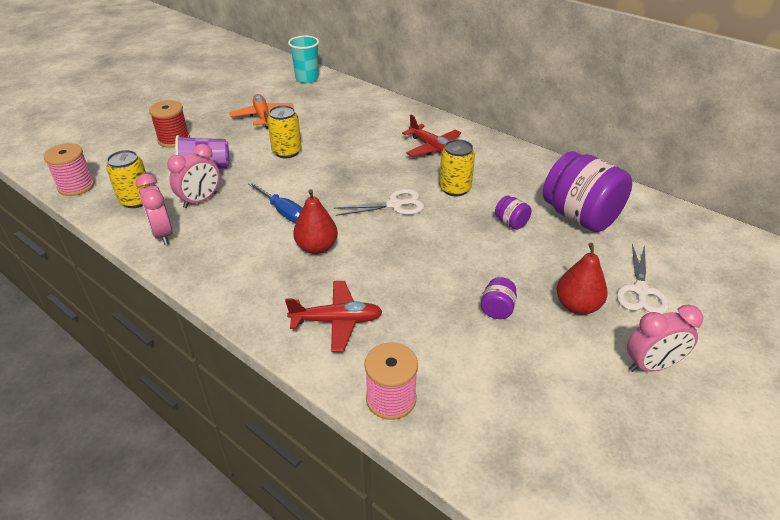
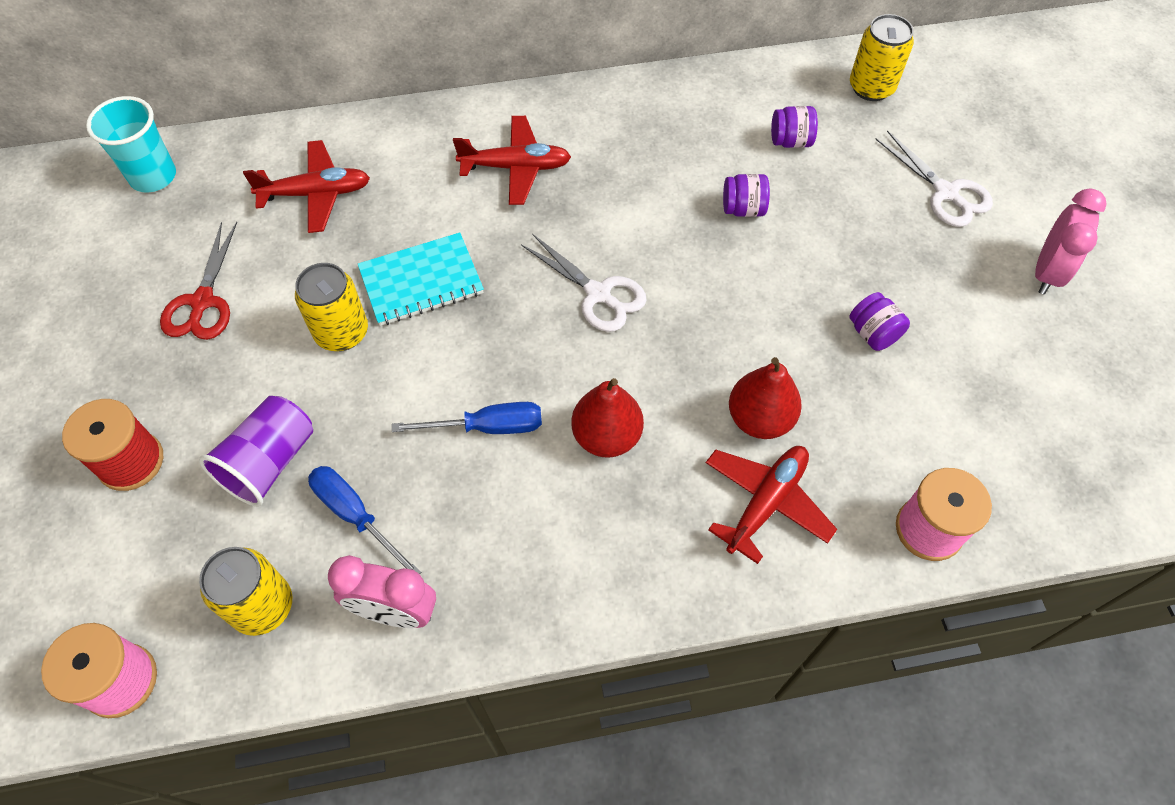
camera: 50 degrees left, 20 degrees up
pink clock [167,144,220,208] -> blue screwdriver [308,466,421,574]
orange plane [229,94,294,129] -> red scissors [160,222,237,340]
white scissors [334,189,424,216] -> white scissors turned 105 degrees clockwise [521,234,647,332]
yellow can [439,139,475,197] -> yellow can moved to [850,14,914,101]
purple jar [543,151,632,232] -> purple jar [771,106,818,148], size x0.42
red pear [556,243,608,315] -> red pear moved to [729,357,802,439]
none -> red plane [243,140,370,233]
none -> turquoise notebook [358,232,484,326]

